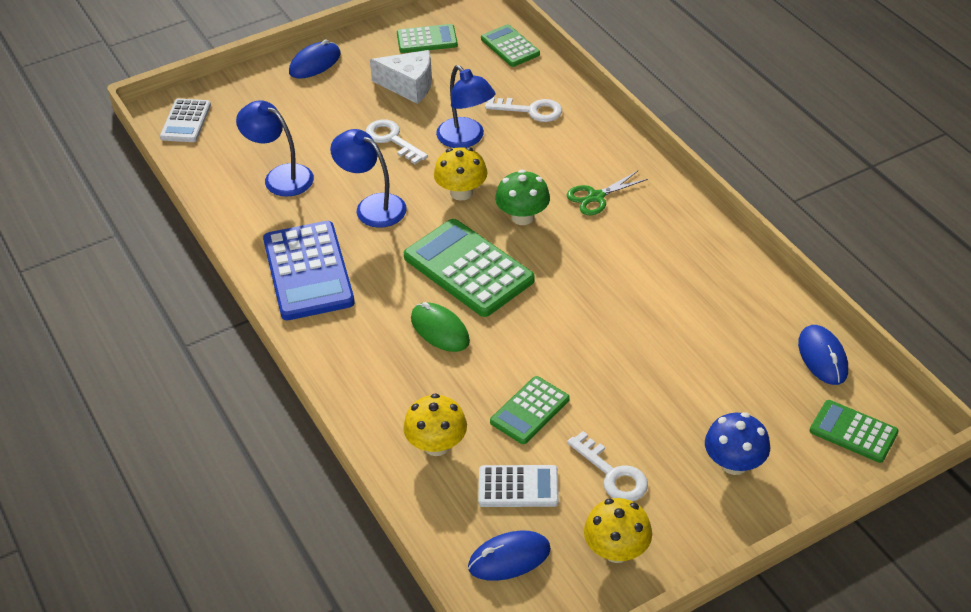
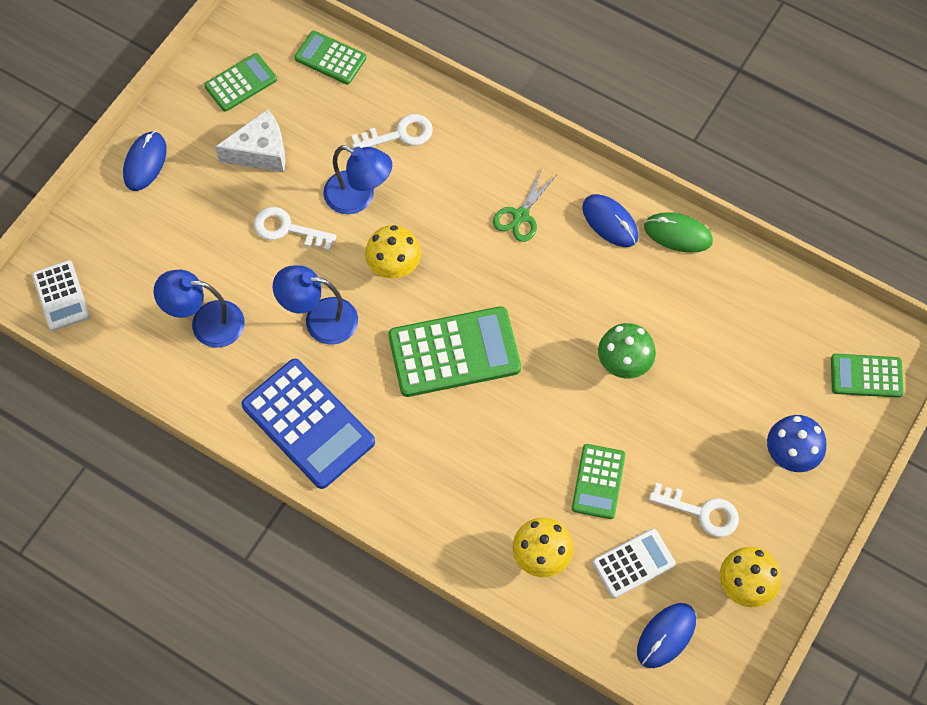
camera: 30 degrees left, 20 degrees up
green calculator [403,219,535,317] -> green calculator turned 150 degrees clockwise [388,306,521,397]
green mouse [411,302,470,352] -> green mouse moved to [644,212,713,253]
green mushroom [495,170,550,225] -> green mushroom moved to [598,323,656,379]
blue mouse [798,325,848,385] -> blue mouse moved to [582,194,638,247]

